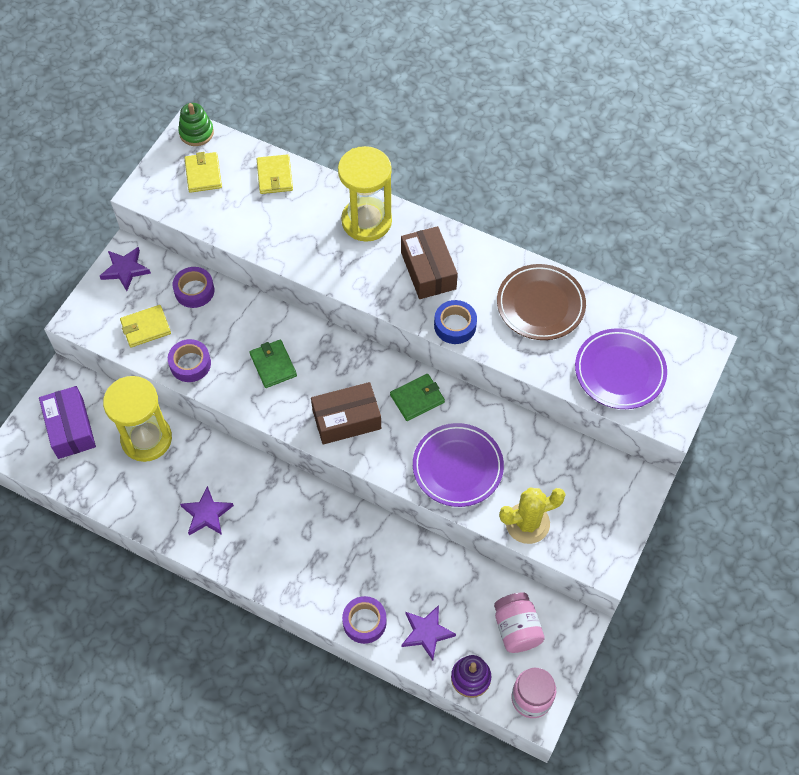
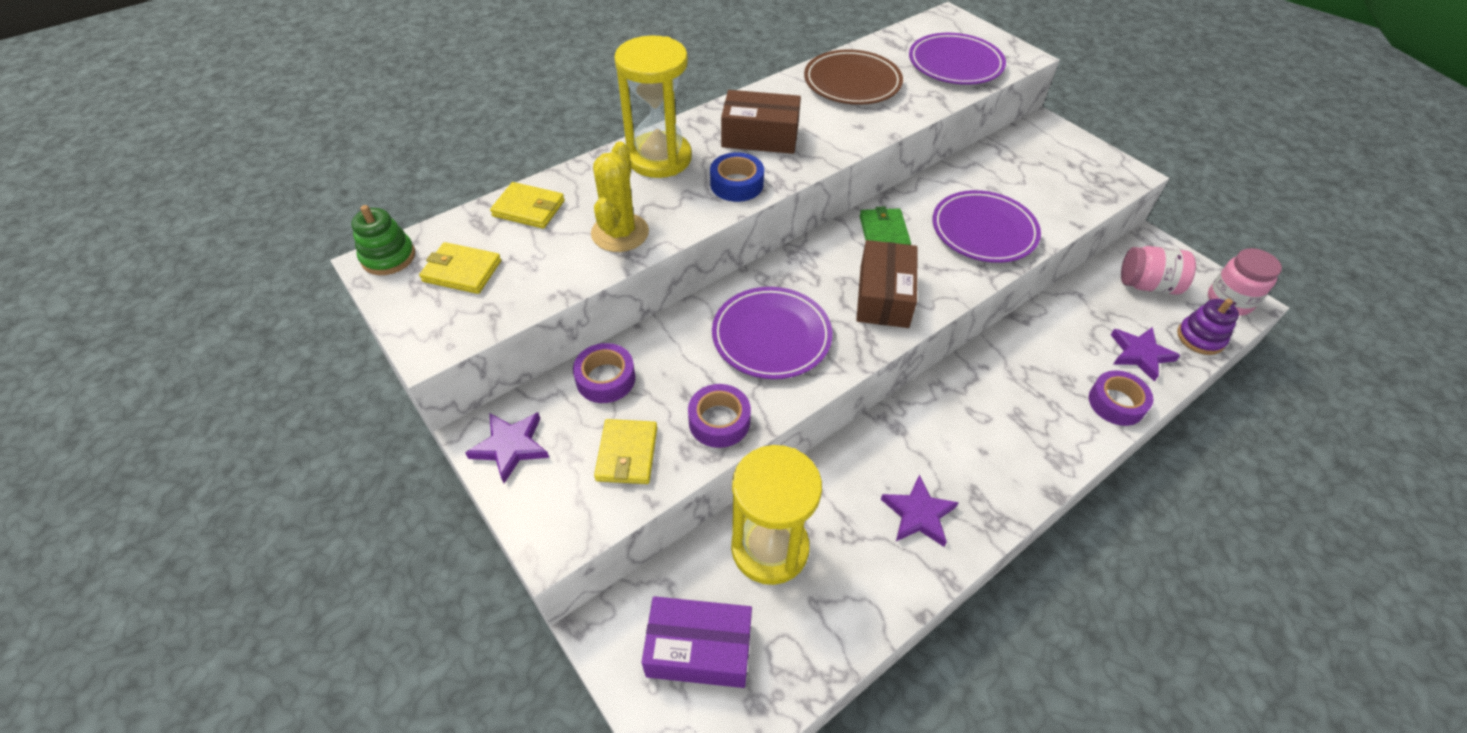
camera: 65 degrees left, 10 degrees down
green wallet [250,340,297,388] -> purple plate [712,287,832,379]
blue tape [434,300,477,344] -> blue tape moved to [710,152,764,202]
yellow cactus [499,487,566,544] -> yellow cactus moved to [591,141,649,252]

